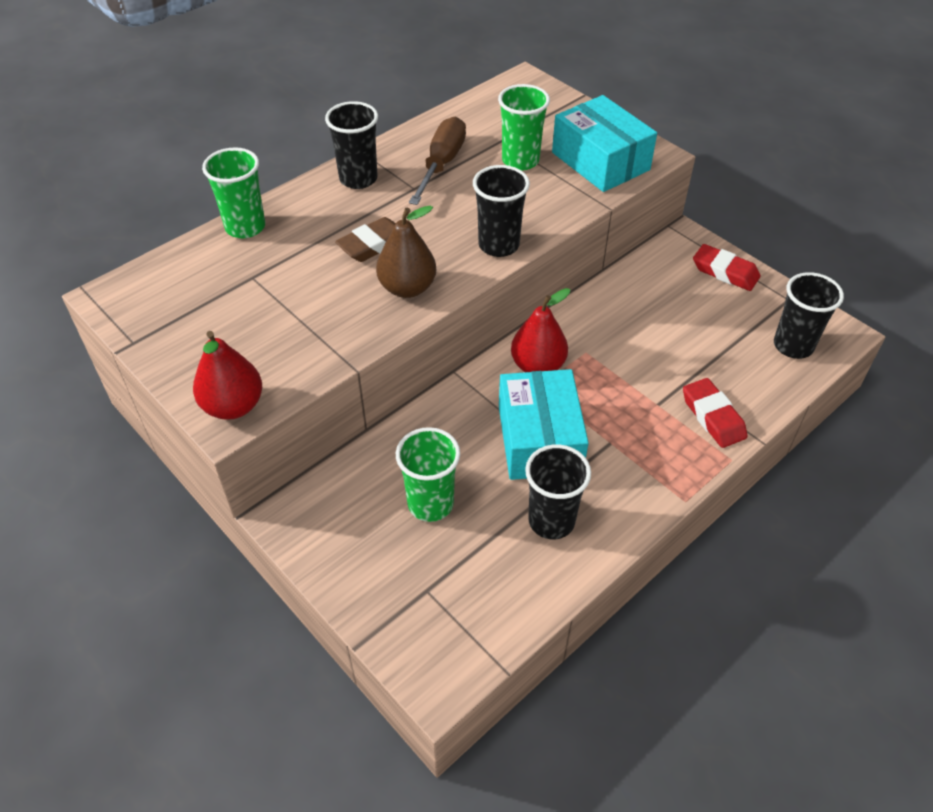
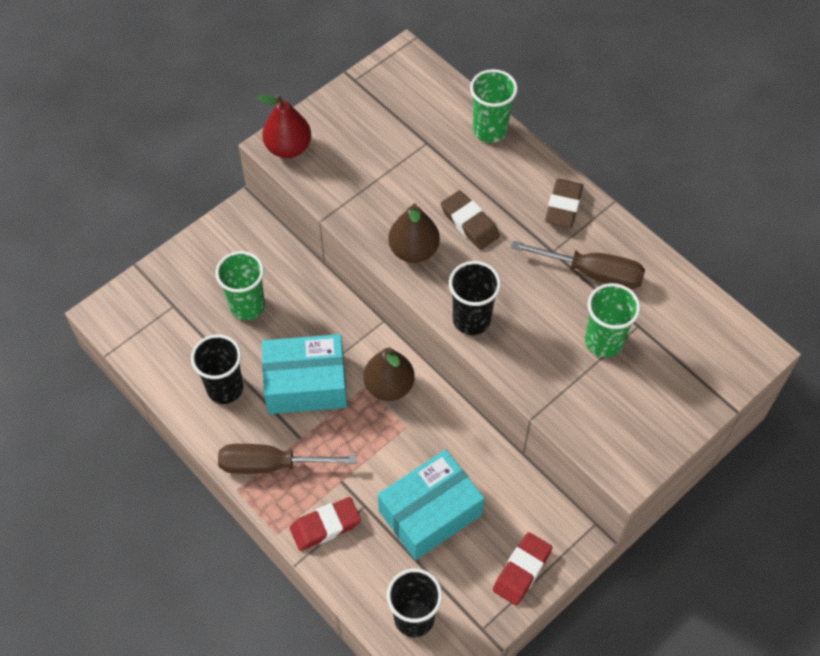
camera: 90 degrees right, 10 degrees up
black cup [325,101,378,189] -> brown eraser [545,179,583,228]
red pear [511,288,570,372] -> brown pear [364,348,415,401]
turquoise box [552,95,657,192] -> turquoise box moved to [378,449,485,560]
none -> brown screwdriver [218,444,357,474]

